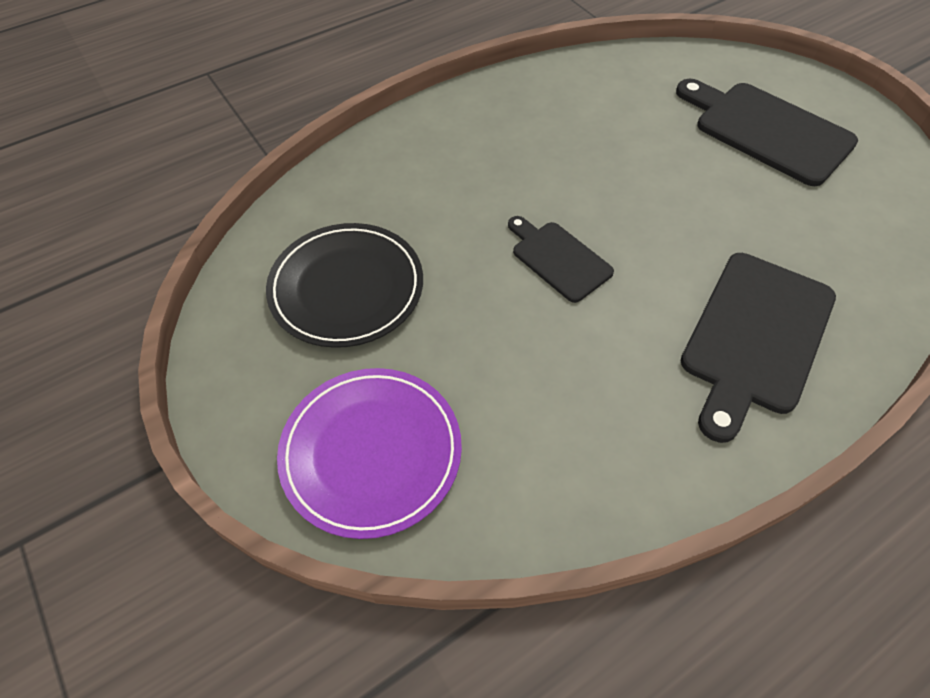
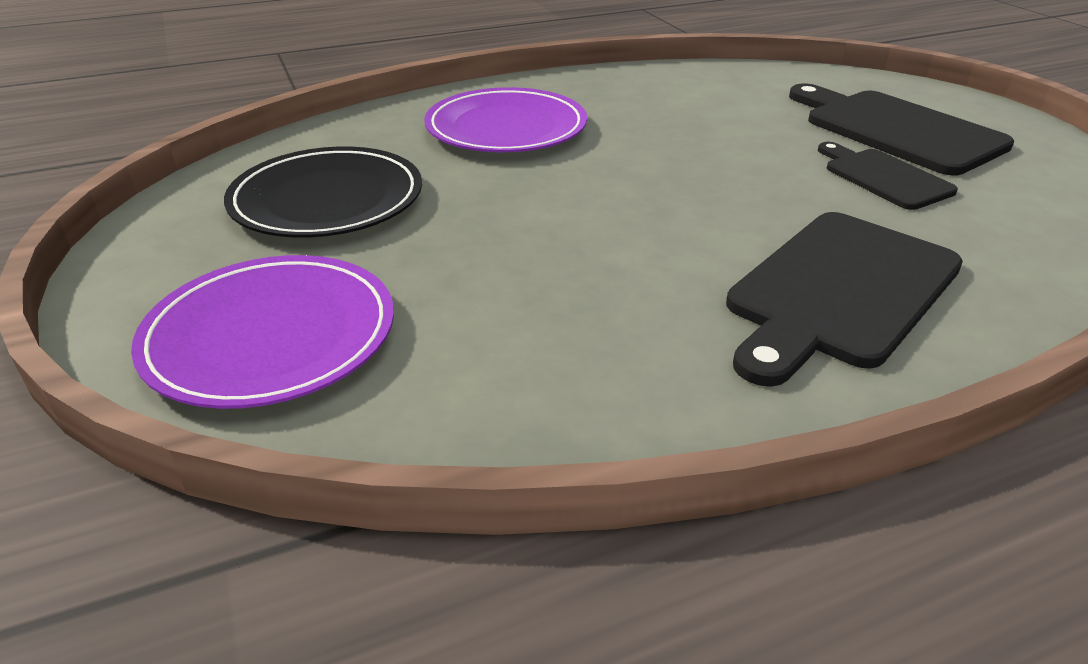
camera: 10 degrees right, 20 degrees down
black cutting board [508,216,614,303] -> black cutting board moved to [818,142,958,210]
none -> purple plate [424,87,587,152]

